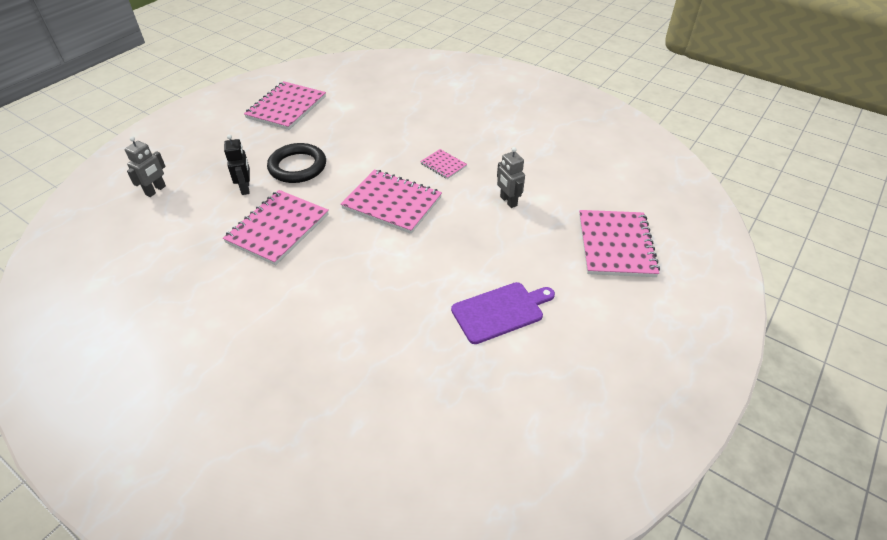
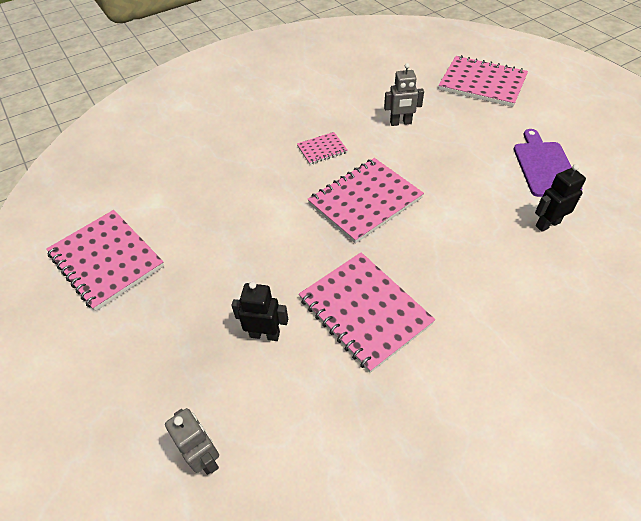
camera: 65 degrees left, 5 degrees up
black ring [267,143,326,183] -> none
none -> black robot [535,164,586,232]

